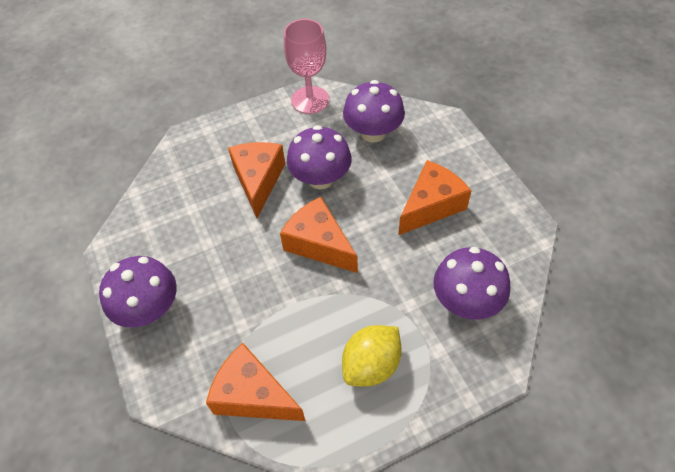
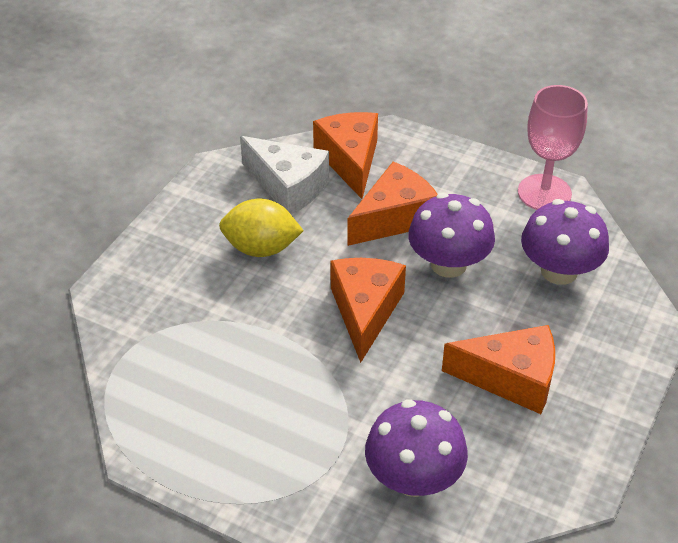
camera: 50 degrees right, 10 degrees down
purple mushroom [99,256,177,328] -> none
orange cheese [206,343,305,421] -> orange cheese moved to [313,112,378,199]
yellow lemon [342,325,402,387] -> yellow lemon moved to [219,199,304,257]
none -> white cheese [240,136,329,214]

